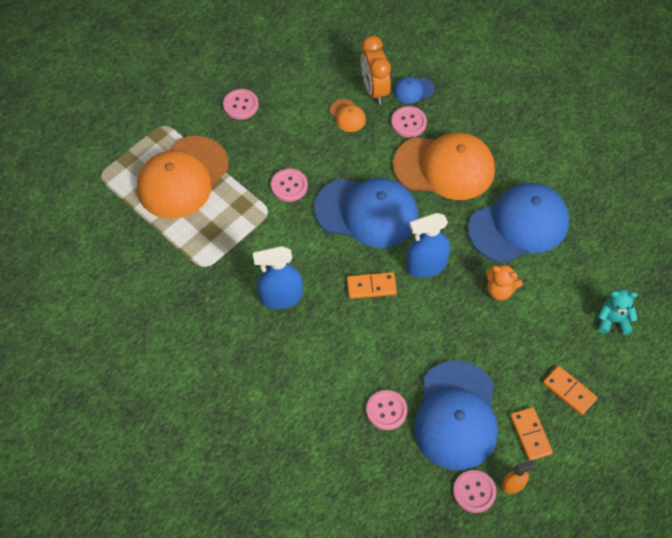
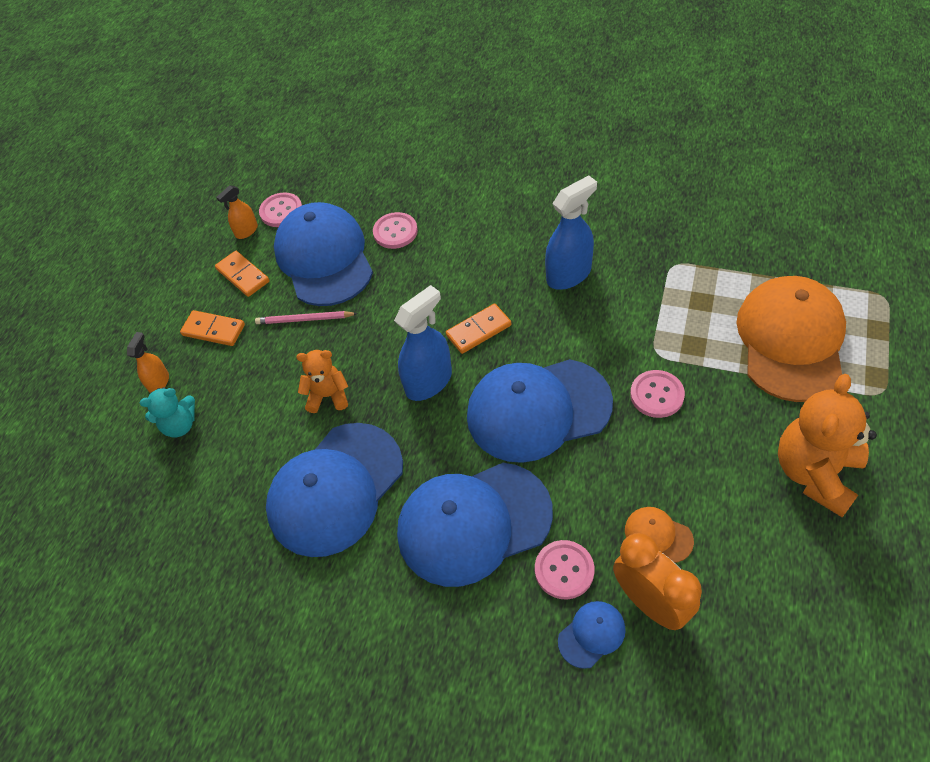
camera: 160 degrees right, 5 degrees down
pink button [223,89,259,120] -> orange teddy bear [778,374,877,517]
orange cap [393,132,495,200] -> blue cap [397,463,553,587]
none -> orange spray bottle [127,332,169,393]
none -> pink pencil [255,311,358,324]

